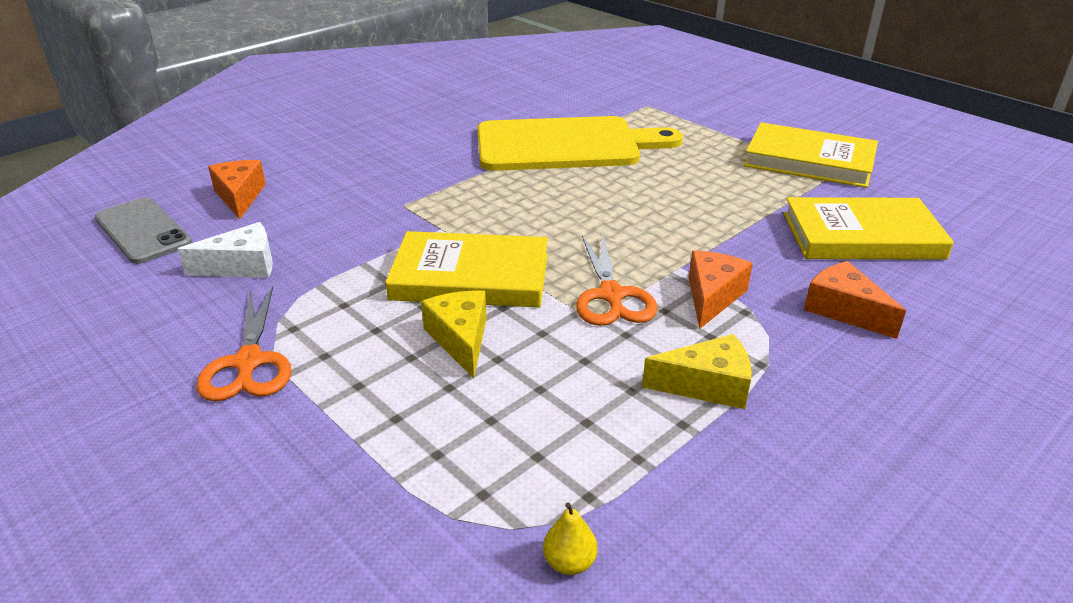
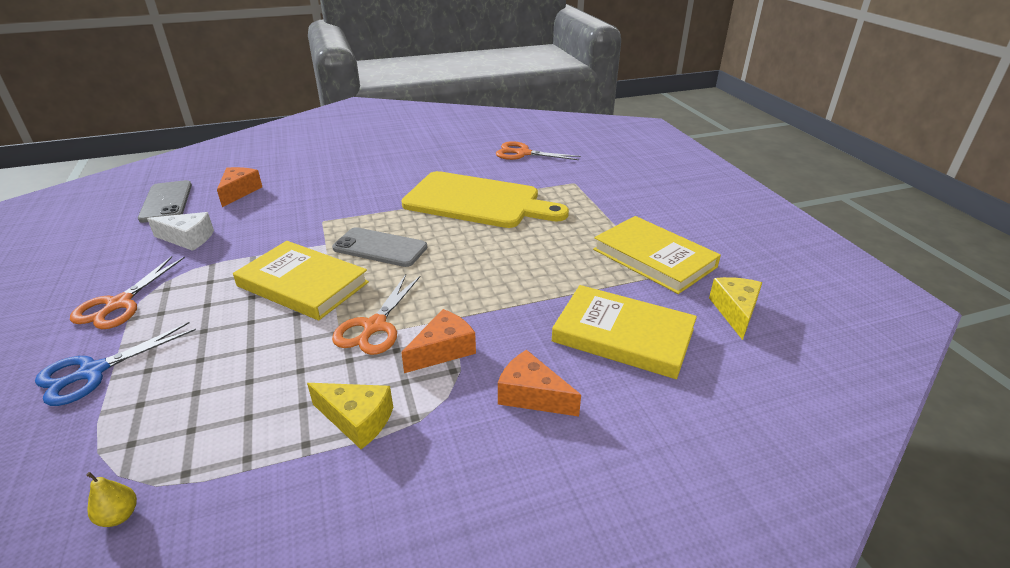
camera: 25 degrees right, 0 degrees up
yellow cheese [421,291,487,378] -> yellow cheese moved to [709,277,762,340]
orange cheese [804,261,906,339] -> orange cheese turned 45 degrees counterclockwise [498,350,581,416]
none -> blue scissors [35,322,196,406]
none -> grey phone [332,227,427,267]
none -> orange scissors [496,141,581,160]

